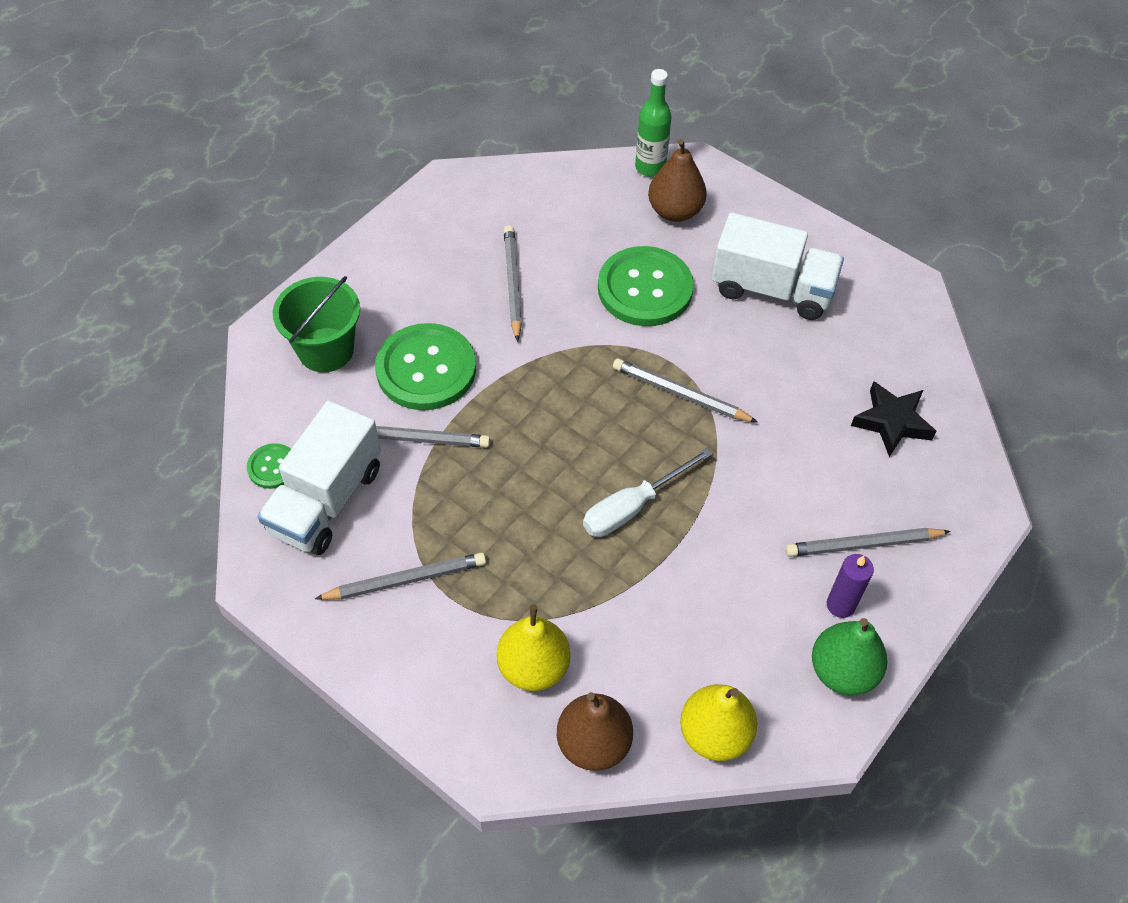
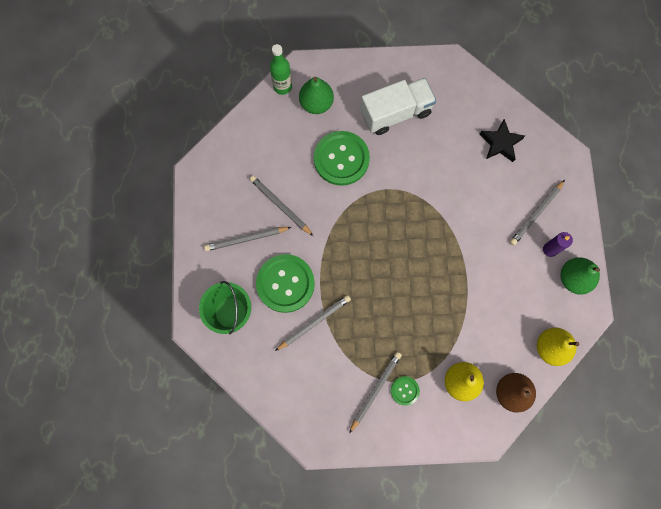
camera: 40 degrees left, 20 degrees up
green button [247,443,291,489] -> green button moved to [391,376,420,406]
white truck [258,400,381,555] -> none
white screwdriver [583,448,713,537] -> none
grey pencil [613,359,758,422] -> grey pencil moved to [204,227,291,251]
brown pear [648,139,707,222] -> green pear [299,77,334,114]

